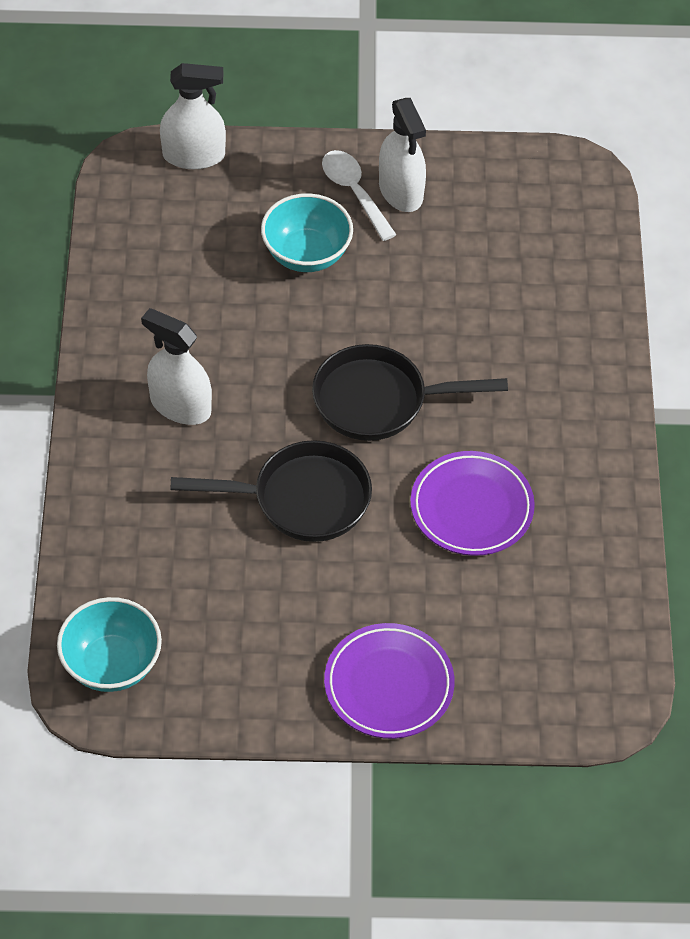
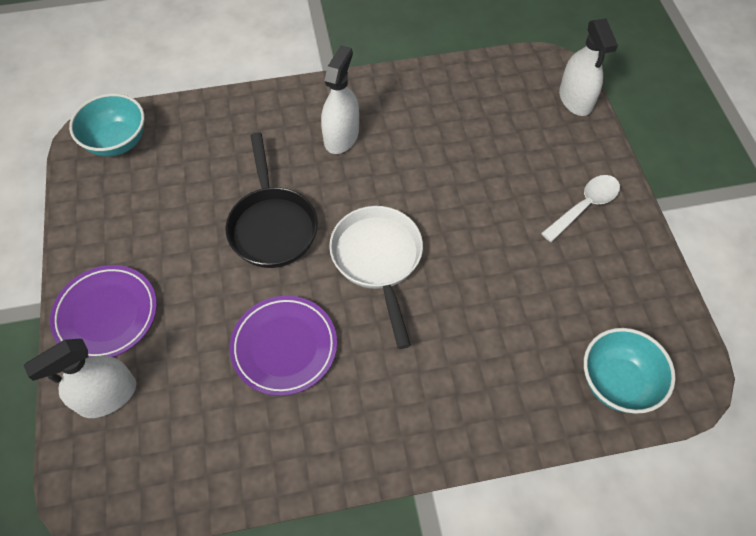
camera: 80 degrees right, 5 degrees up
turquoise bowl [261,193,353,272] -> turquoise bowl moved to [584,328,676,414]
black pan [312,344,508,441] -> white pan [329,206,423,349]
white spray bottle [379,98,426,212] -> white spray bottle moved to [24,339,136,418]

